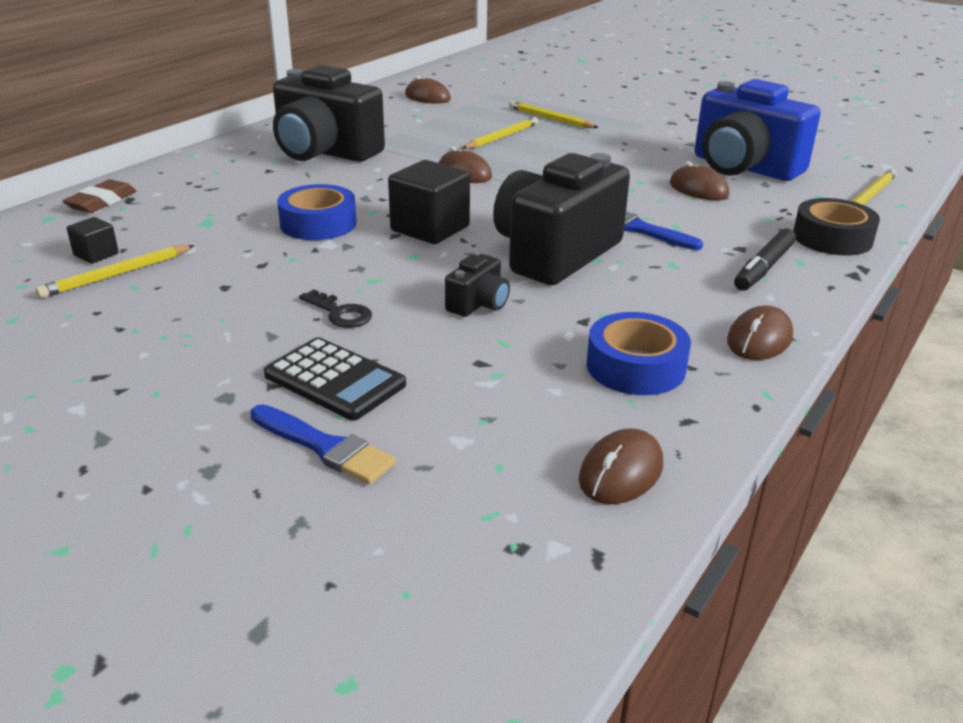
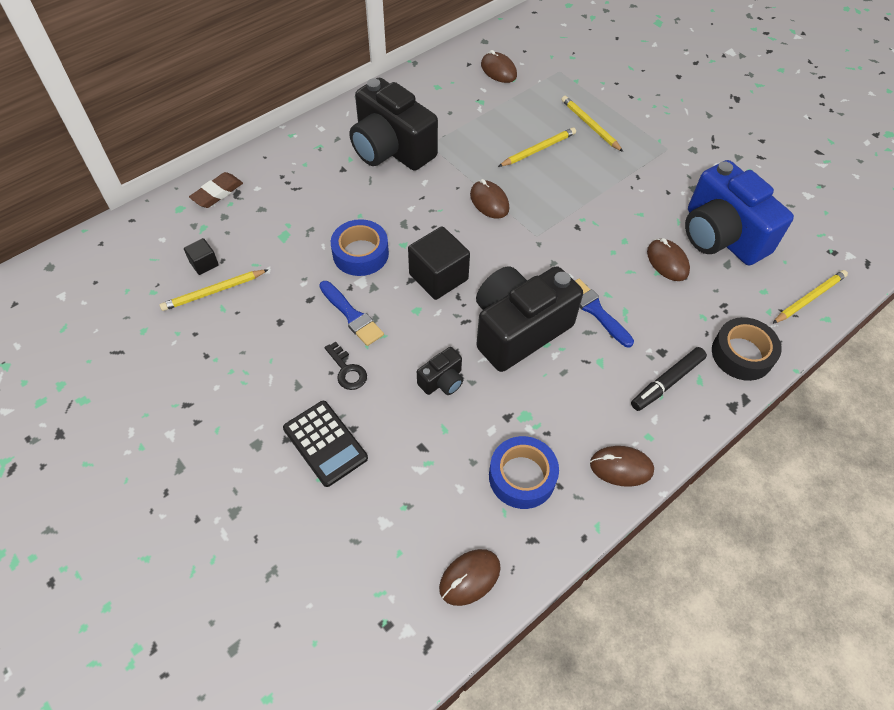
camera: 15 degrees right, 25 degrees up
blue brush [250,404,396,484] -> blue brush moved to [319,281,384,346]
brown mouse [727,305,793,360] -> brown mouse turned 45 degrees clockwise [590,446,654,487]

